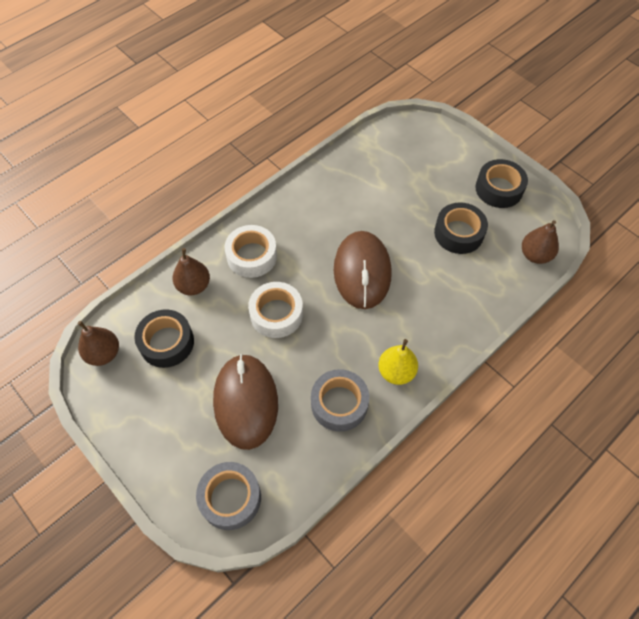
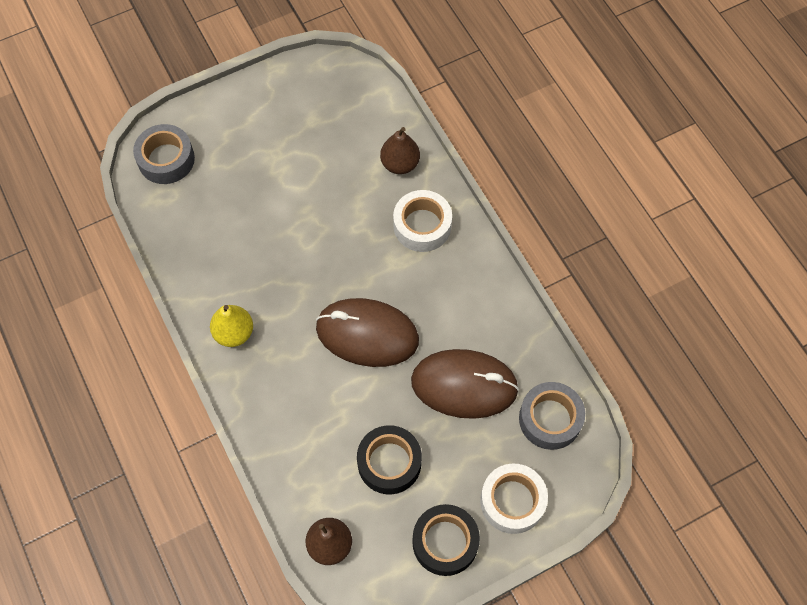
camera: 105 degrees right, 5 degrees up
brown pear [78,321,119,366] -> none
black tape [134,309,194,368] -> none
brown mouse [213,354,278,450] -> brown mouse moved to [411,349,519,419]
white tape [248,282,303,338] -> white tape moved to [480,463,548,534]
grey tape [311,369,369,432] -> grey tape moved to [519,382,585,450]

